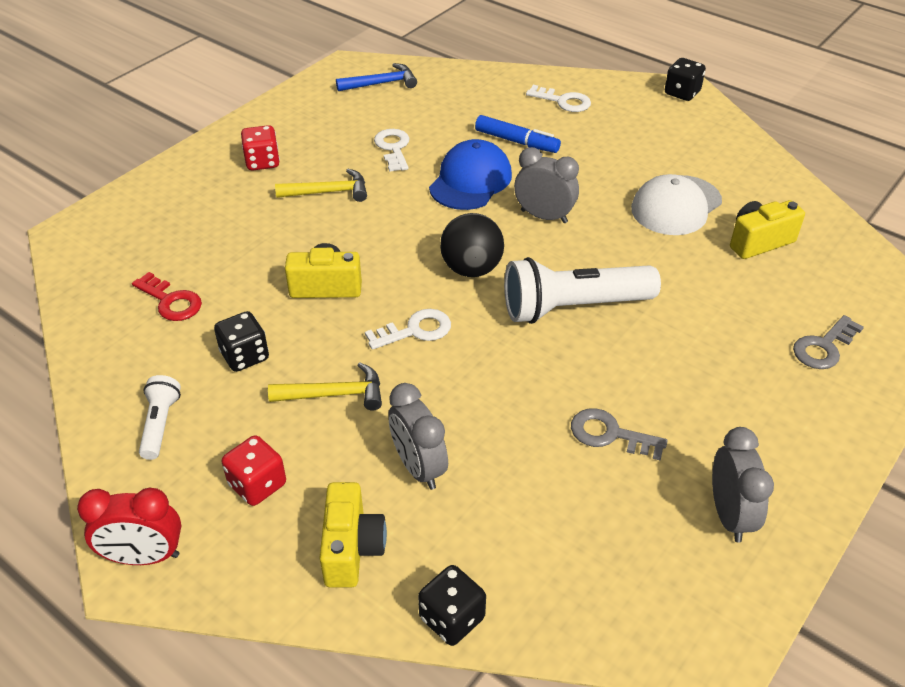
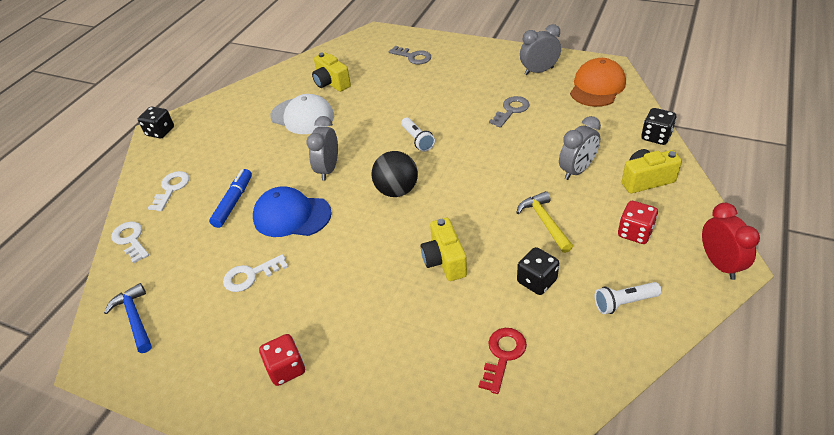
camera: 100 degrees left, 0 degrees up
yellow hammer [275,169,367,202] -> none
white key [365,309,451,350] -> white key moved to [111,222,149,263]
white flashlight [504,257,661,324] -> white flashlight [401,118,435,152], size x0.50
grey key [571,408,667,460] -> grey key turned 150 degrees counterclockwise [489,96,530,128]
none -> orange cap [570,58,626,107]

